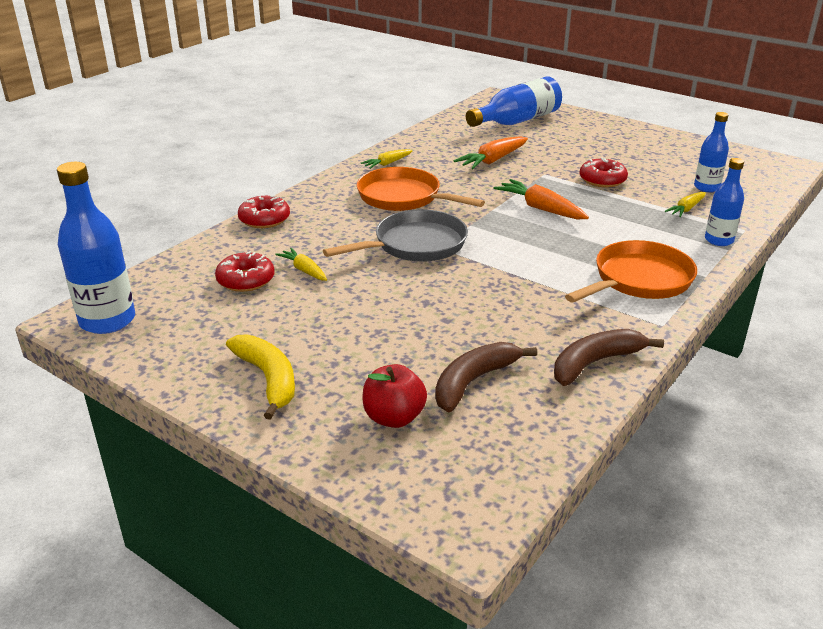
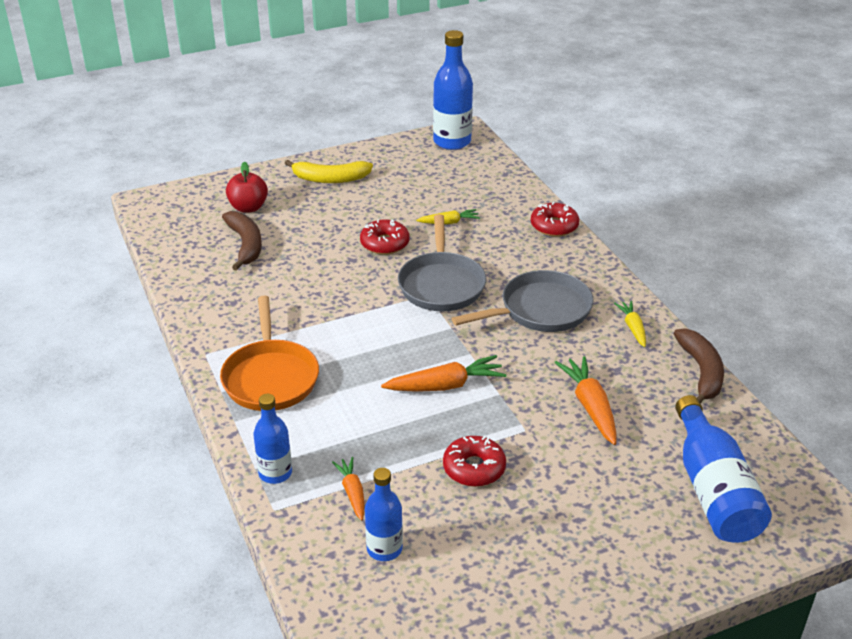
camera: 120 degrees right, 5 degrees up
red donut [215,251,275,292] -> red donut moved to [360,219,409,255]
orange pan [357,167,485,211] -> grey pan [451,270,594,332]
brown banana [554,329,664,386] -> brown banana moved to [674,328,724,403]
yellow carrot [665,192,706,217] -> orange carrot [332,457,364,521]

